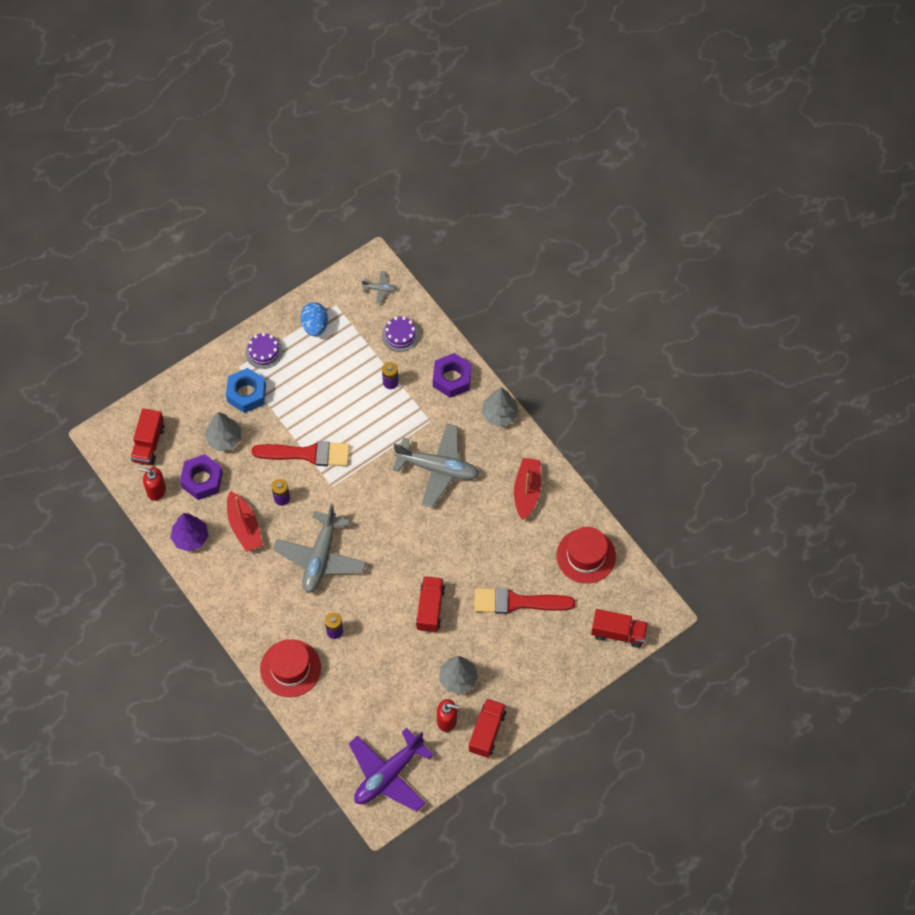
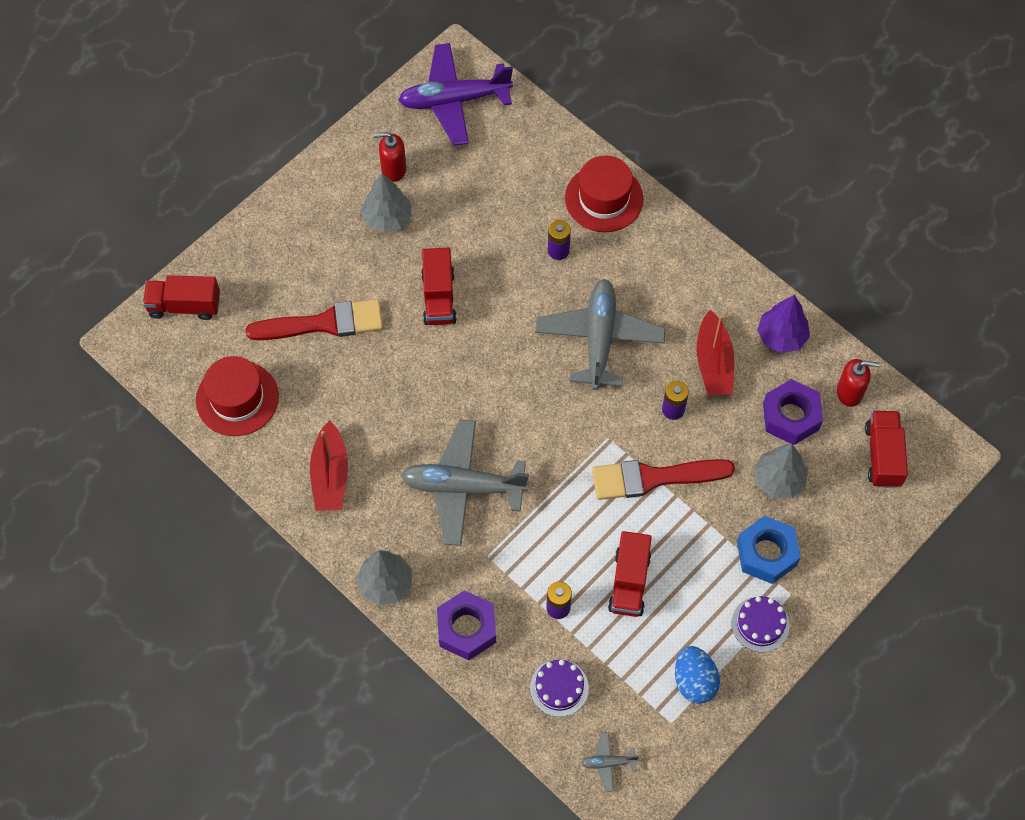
camera: 170 degrees right, 0 degrees up
red boat [227,491,263,552] -> red boat turned 150 degrees counterclockwise [697,310,734,395]
purple plane [349,728,433,812] -> purple plane turned 135 degrees counterclockwise [398,43,513,146]
red truck [469,698,506,758] -> red truck moved to [608,531,652,617]

